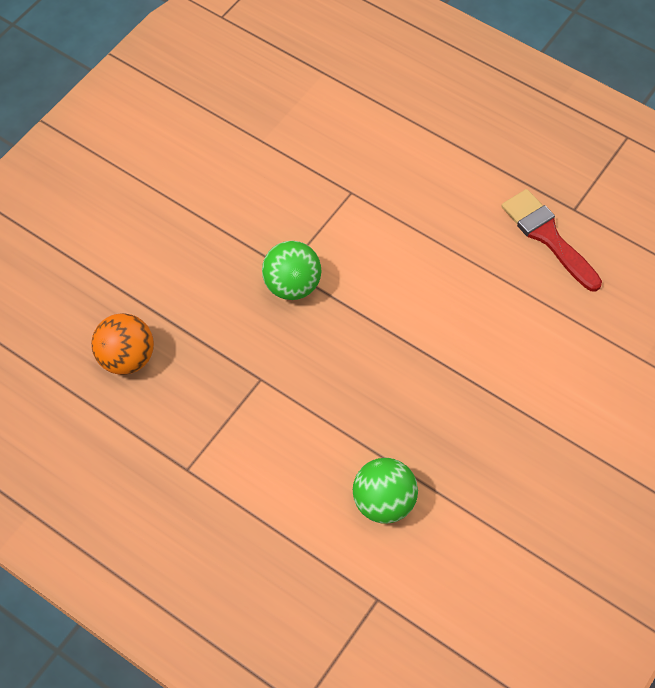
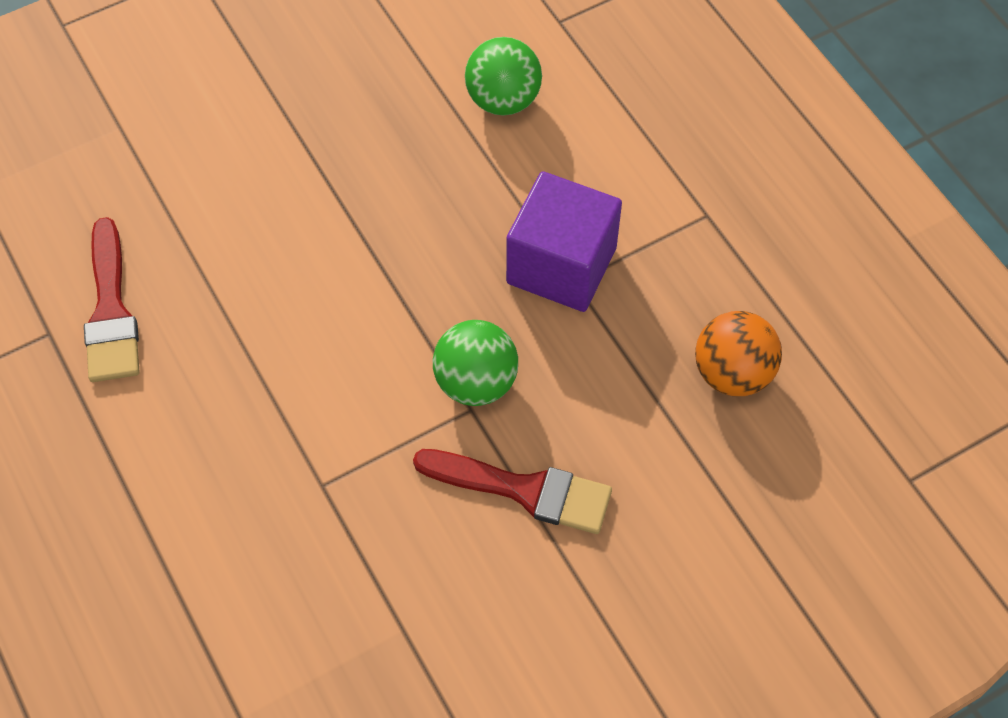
camera: 155 degrees left, 0 degrees up
none -> red brush [413,449,612,534]
none -> purple cube [506,171,622,312]

